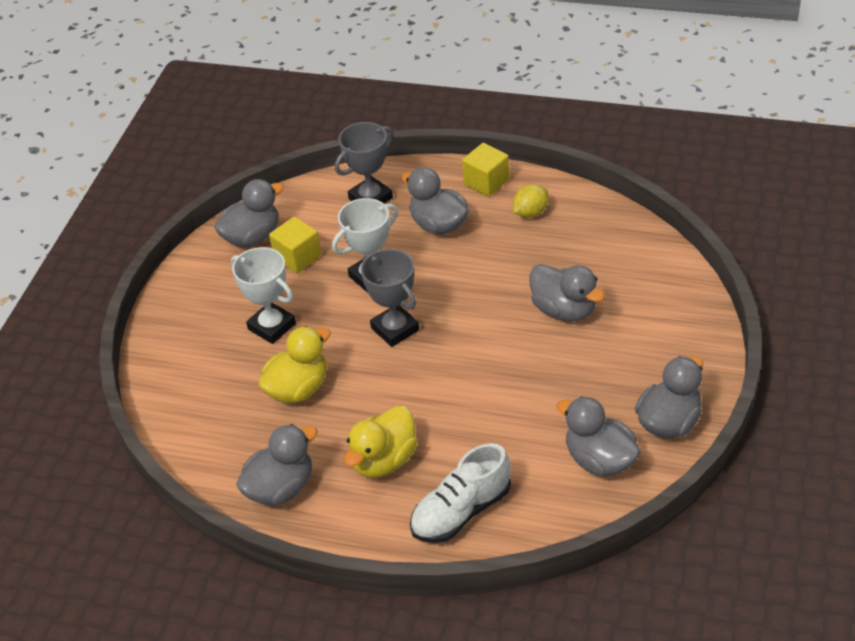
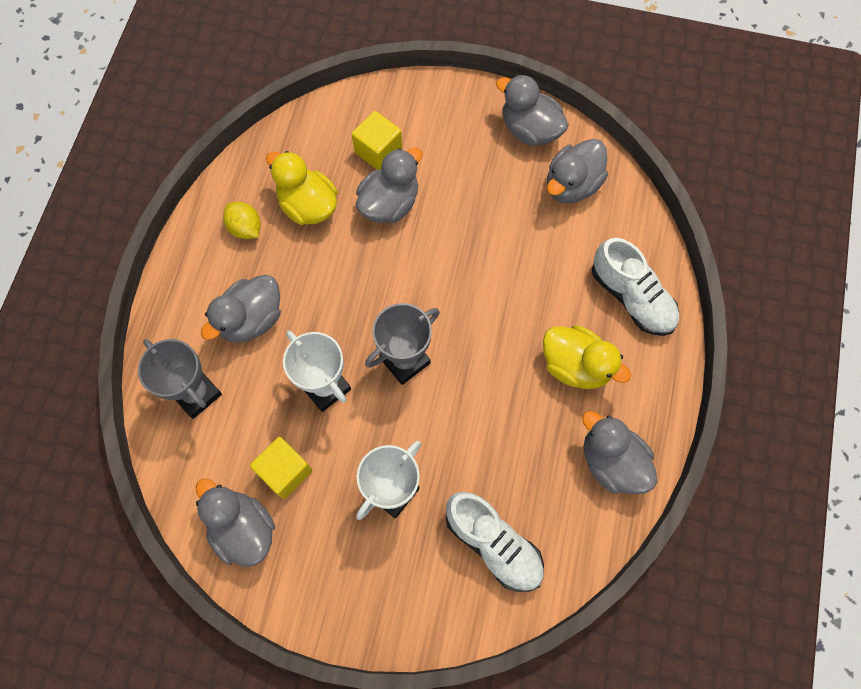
camera: 95 degrees left, 25 degrees up
yellow duck [258,326,331,403] -> yellow duck moved to [266,151,338,225]
yellow cube [462,143,509,197] -> yellow cube moved to [351,111,402,170]
none -> white shoe [446,492,544,592]

